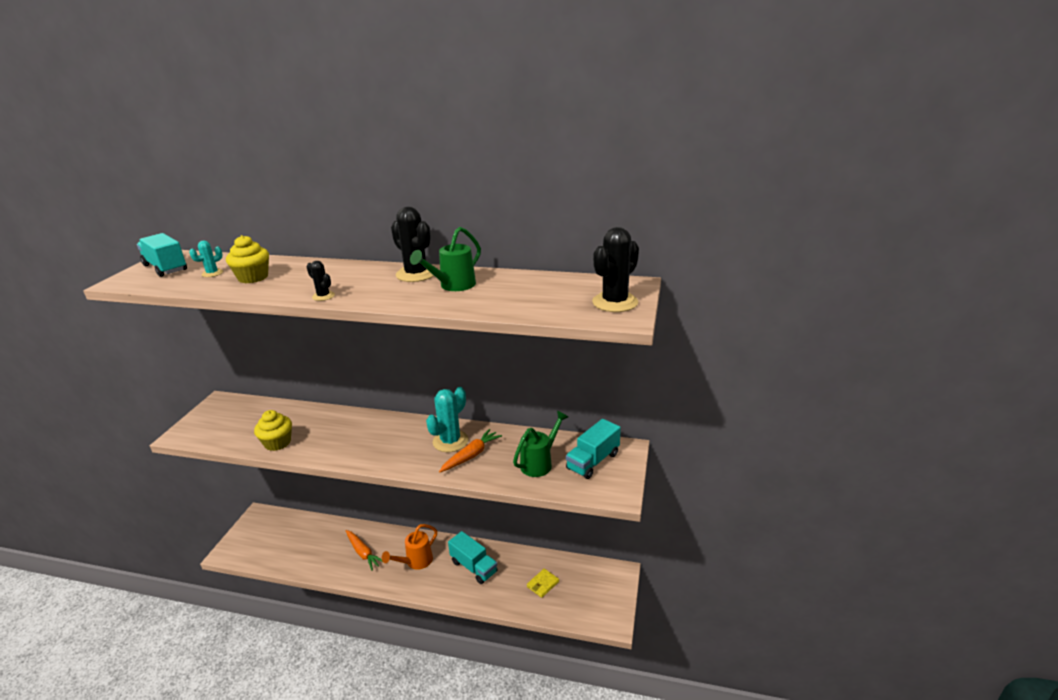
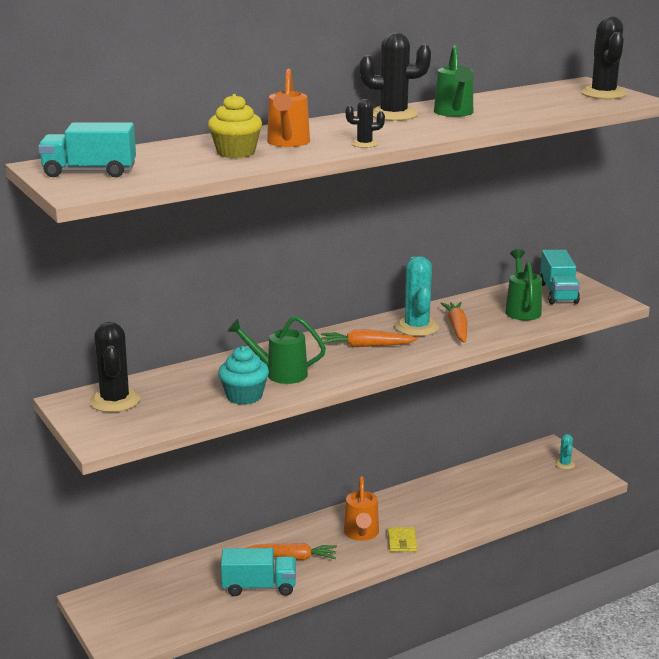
camera: 45 degrees left, 5 degrees down
turquoise cactus [189,241,223,277] -> turquoise cactus moved to [555,434,575,470]
yellow cupcake [254,410,292,451] -> turquoise cupcake [218,346,269,405]
turquoise truck [448,531,498,584] -> turquoise truck moved to [221,548,296,596]
yellow wallet [527,569,559,598] -> yellow wallet moved to [388,527,417,552]
none -> black cactus [90,322,140,412]
none -> green watering can [227,316,326,384]
none -> orange watering can [267,69,310,147]
none -> orange carrot [321,329,418,347]

